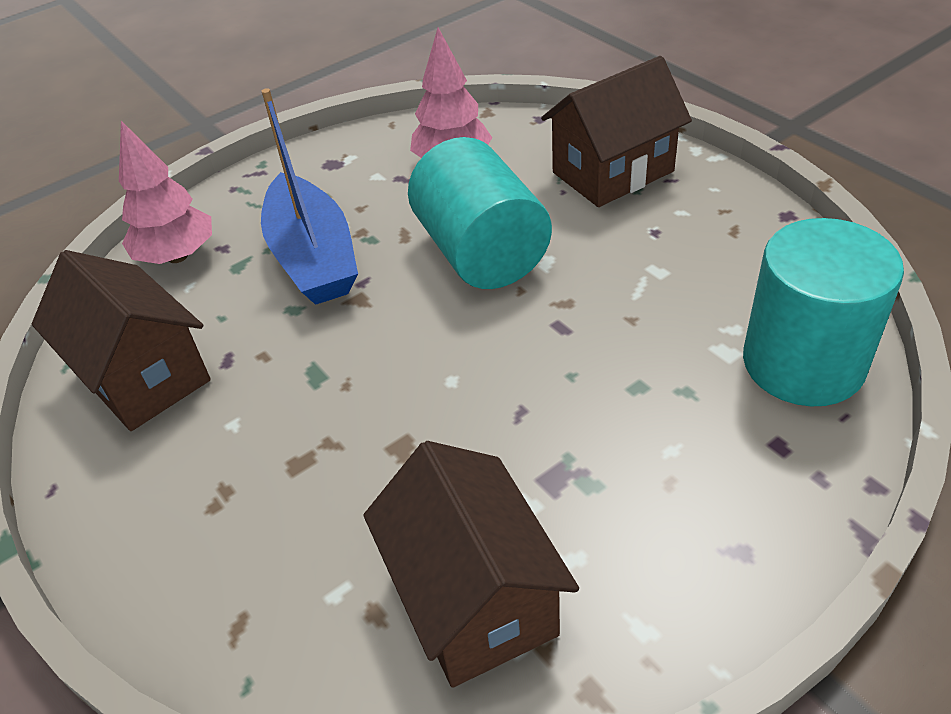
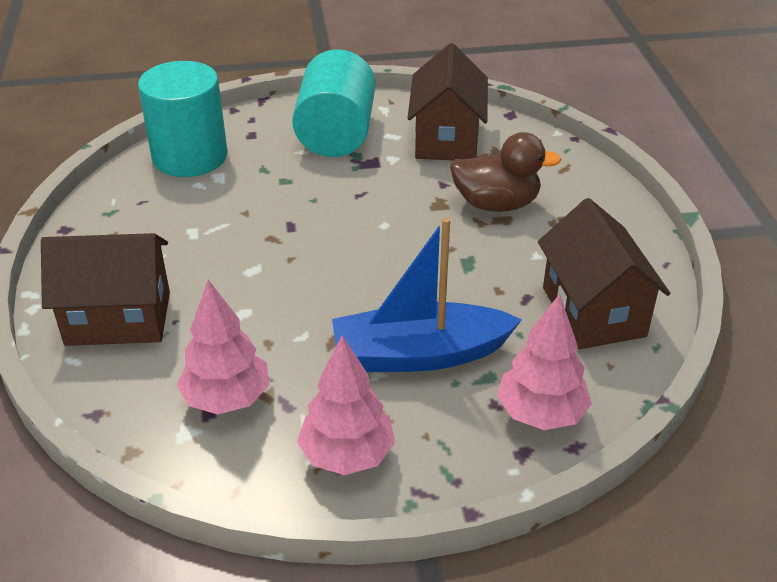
camera: 155 degrees left, 5 degrees down
blue boat [261,88,358,305] -> blue boat turned 105 degrees counterclockwise [332,217,522,372]
turquoise cylinder [408,137,552,289] -> turquoise cylinder moved to [292,49,375,157]
none -> pink tree [297,335,395,475]
none -> brown duck [450,132,562,212]

